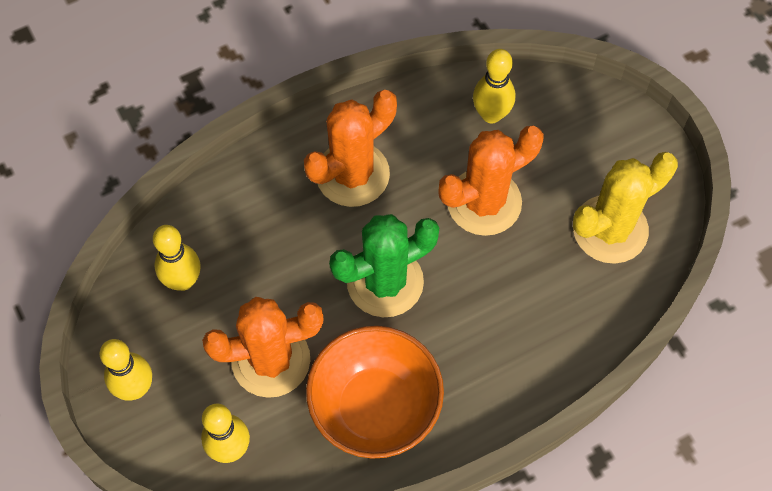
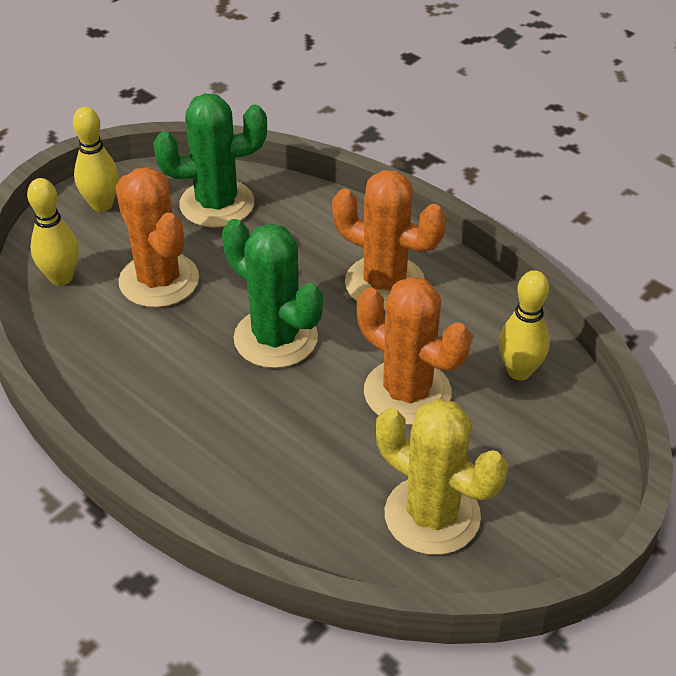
camera: 70 degrees right, 20 degrees down
yellow bowling pin [153,225,200,291] -> green cactus [153,93,267,228]
orange bowl [306,326,444,459] -> none

